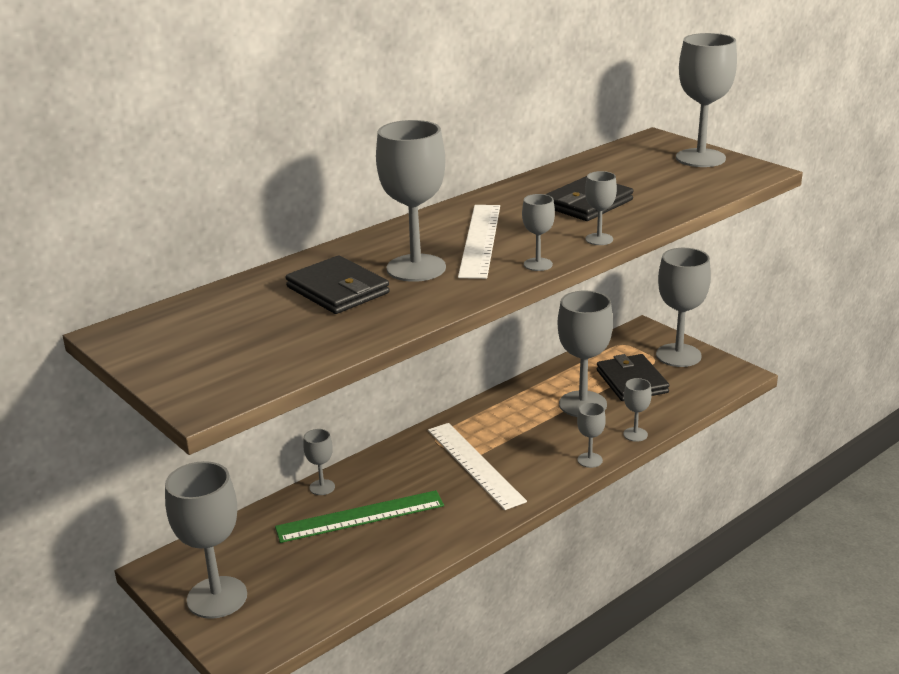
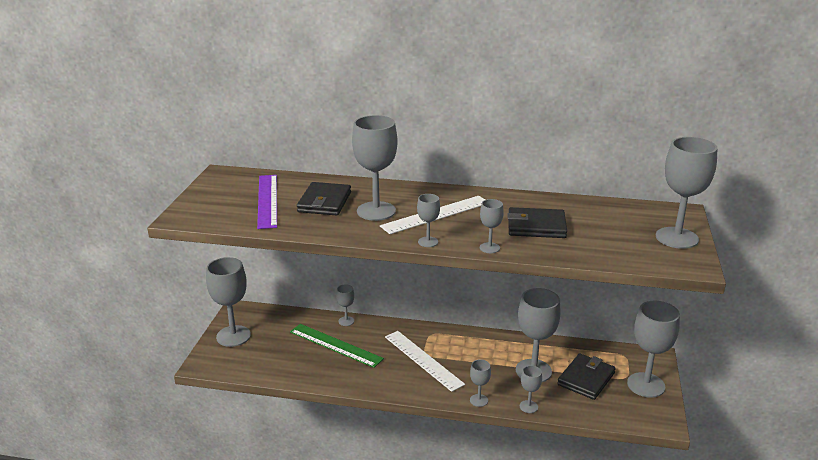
camera: 50 degrees right, 0 degrees up
white ruler [428,423,527,510] -> white ruler turned 60 degrees counterclockwise [385,331,465,392]
none -> purple ruler [257,175,277,229]

